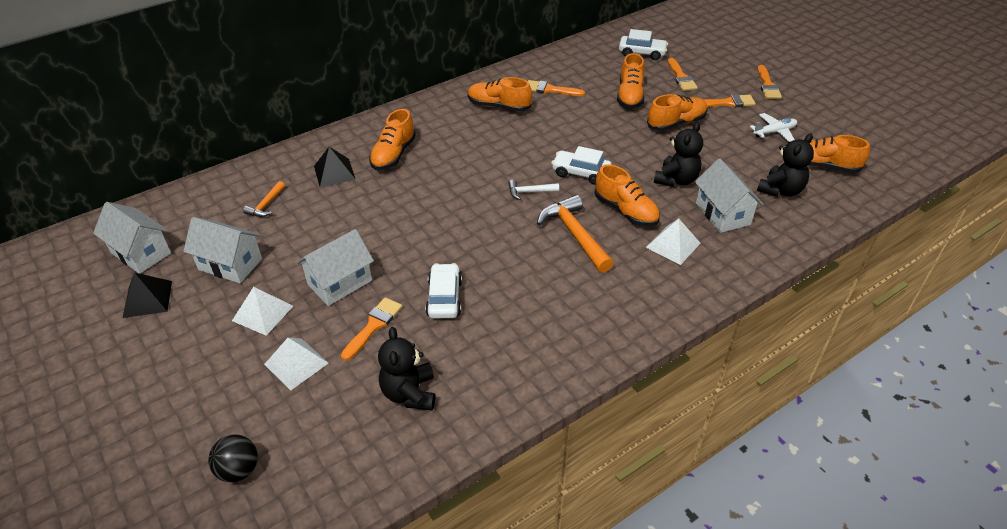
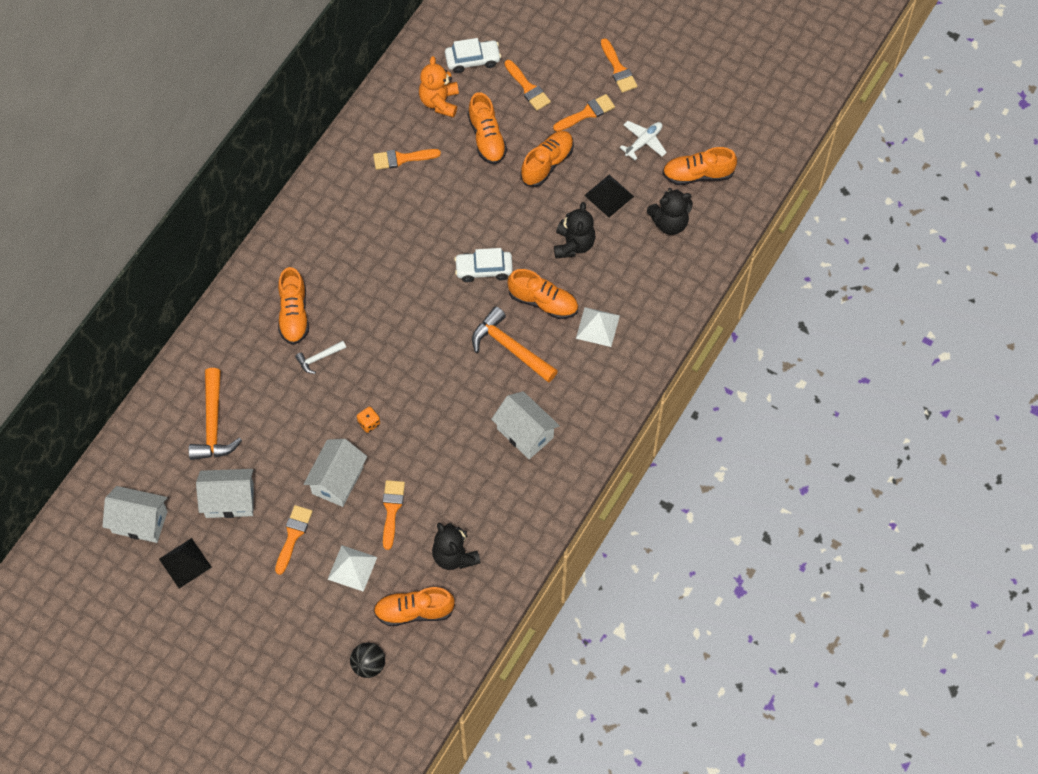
camera: 25 degrees left, 20 degrees up
white pyramid [232,287,293,336] -> orange brush [275,505,313,575]
orange hammer [243,181,285,217] -> orange hammer [189,368,242,460], size x1.90
black pyramid [314,147,356,187] -> black pyramid moved to [584,175,634,217]
white car [425,263,462,318] -> none
orange shoe [468,77,532,112] -> orange shoe moved to [373,587,455,626]
white hammer [508,180,559,200] -> white hammer moved to [295,341,346,374]
white house [695,158,763,233] -> white house moved to [491,391,560,459]
black teddy bear [757,133,814,197] -> black teddy bear turned 60 degrees clockwise [647,188,693,235]
none -> orange dice [357,407,380,433]
none -> orange teddy bear [419,56,459,117]

